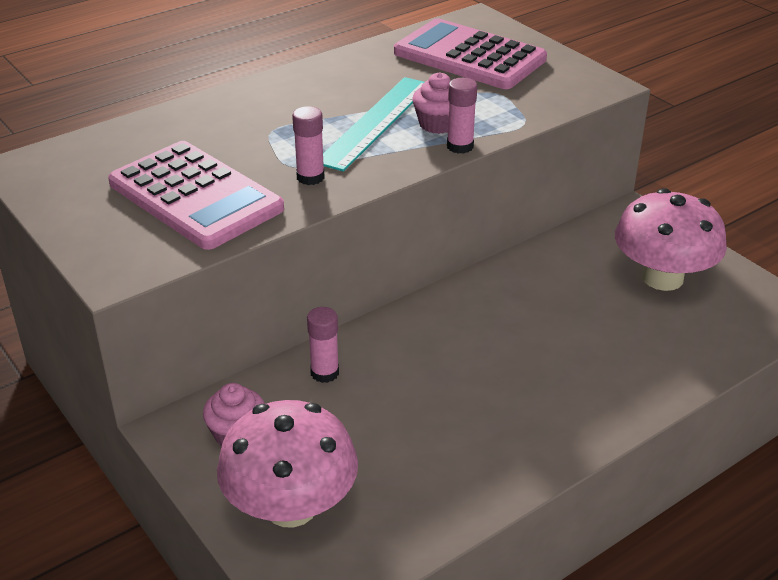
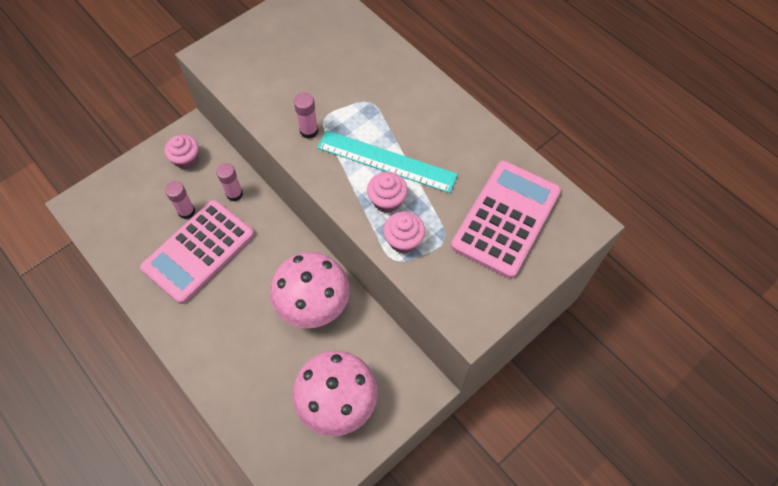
camera: 85 degrees right, 25 degrees up
pink calculator [108,141,284,250] -> pink calculator moved to [140,200,254,304]
pink mushroom [217,400,358,527] -> pink mushroom moved to [270,252,350,328]
pink glue stick [447,78,477,154] -> pink glue stick moved to [165,181,195,219]
none -> pink cupcake [383,211,425,254]

